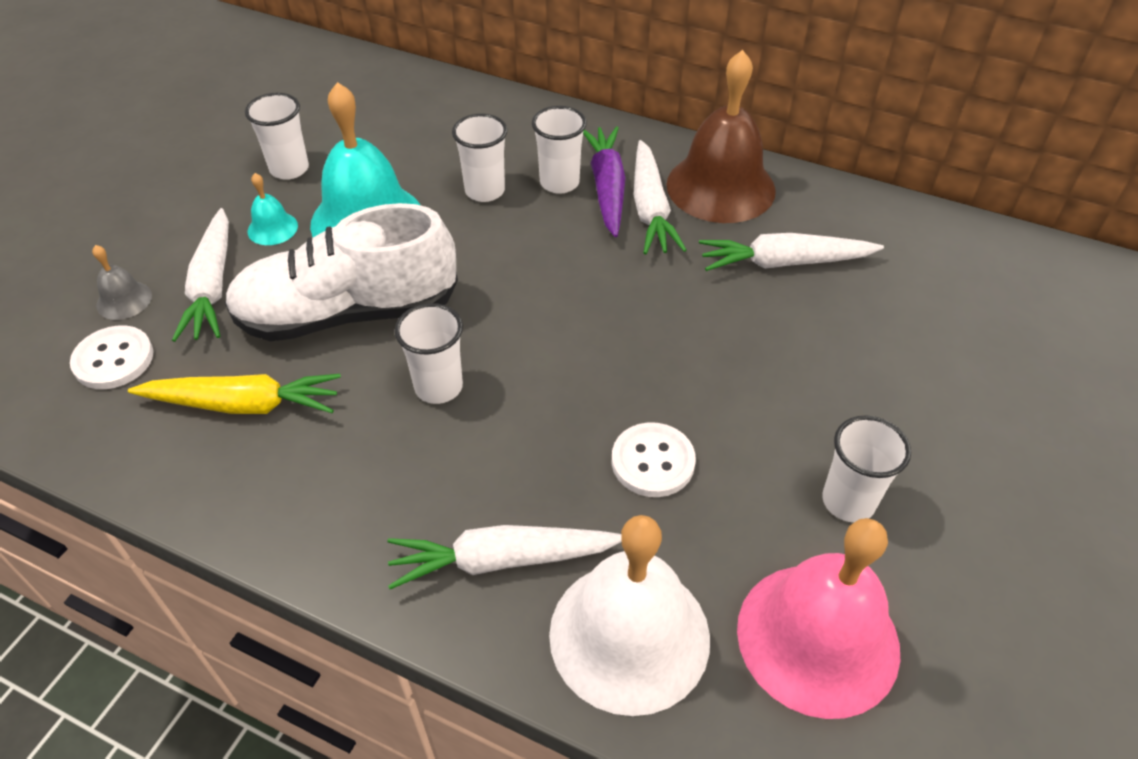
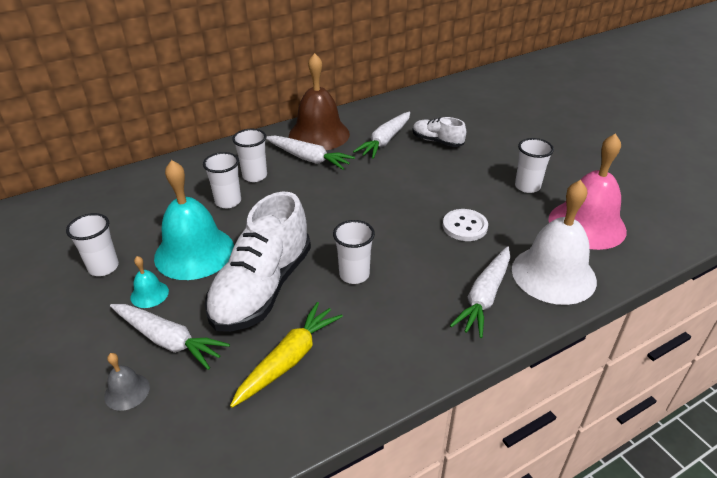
camera: 55 degrees left, 10 degrees down
white button [70,325,153,389] -> none
purple carrot [583,126,626,237] -> none
none -> white shoe [412,117,466,147]

